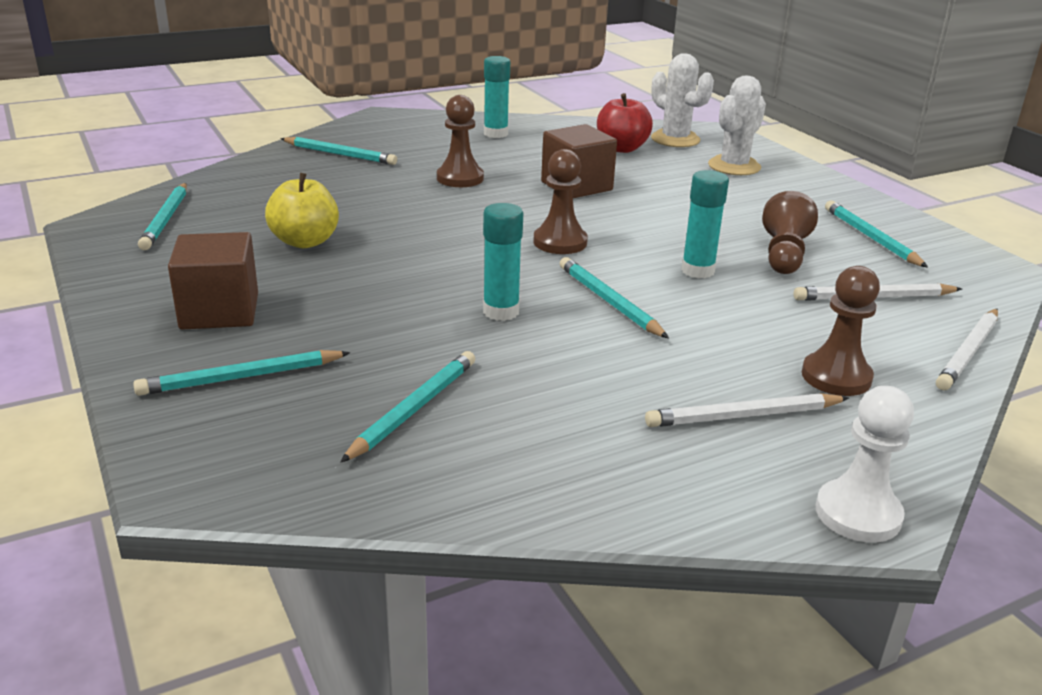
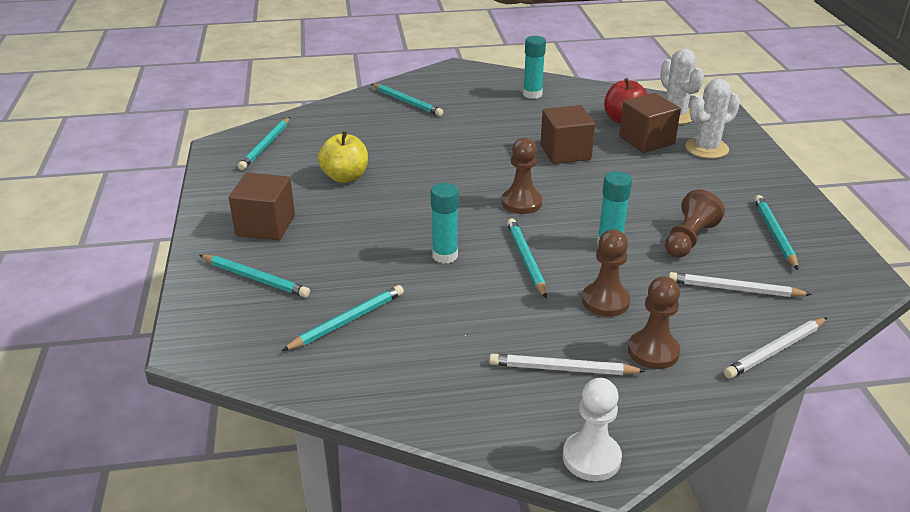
camera: 20 degrees right, 5 degrees up
turquoise pencil [133,350,351,396] -> turquoise pencil turned 150 degrees counterclockwise [199,254,310,297]
brown pawn [437,95,484,187] -> brown pawn moved to [582,230,630,317]
none -> brown cube [619,93,681,153]

